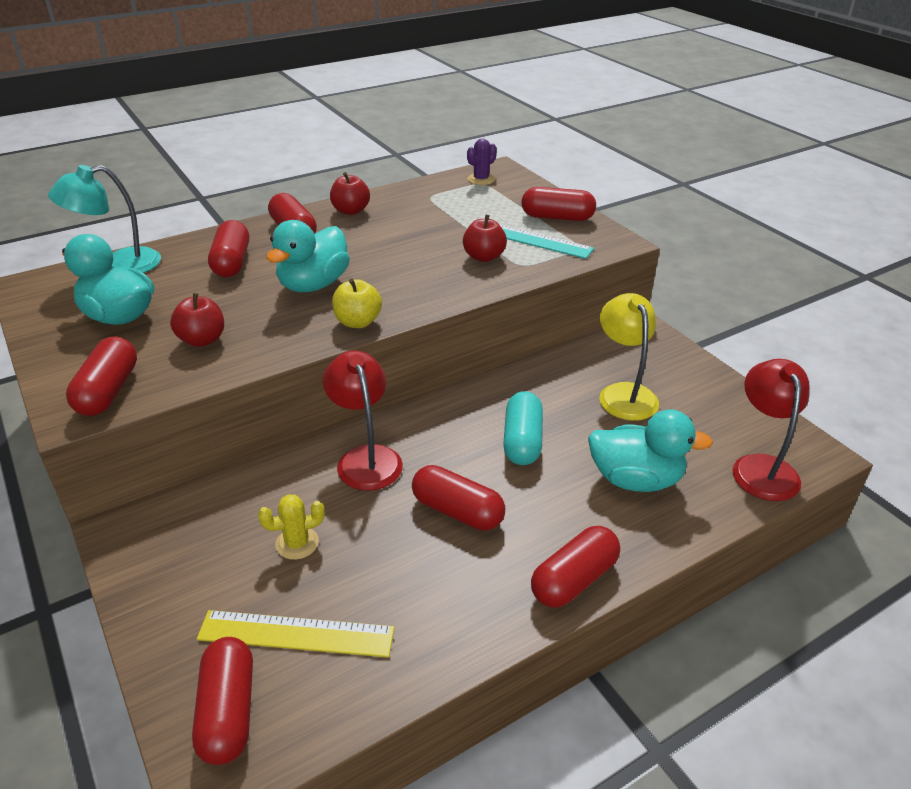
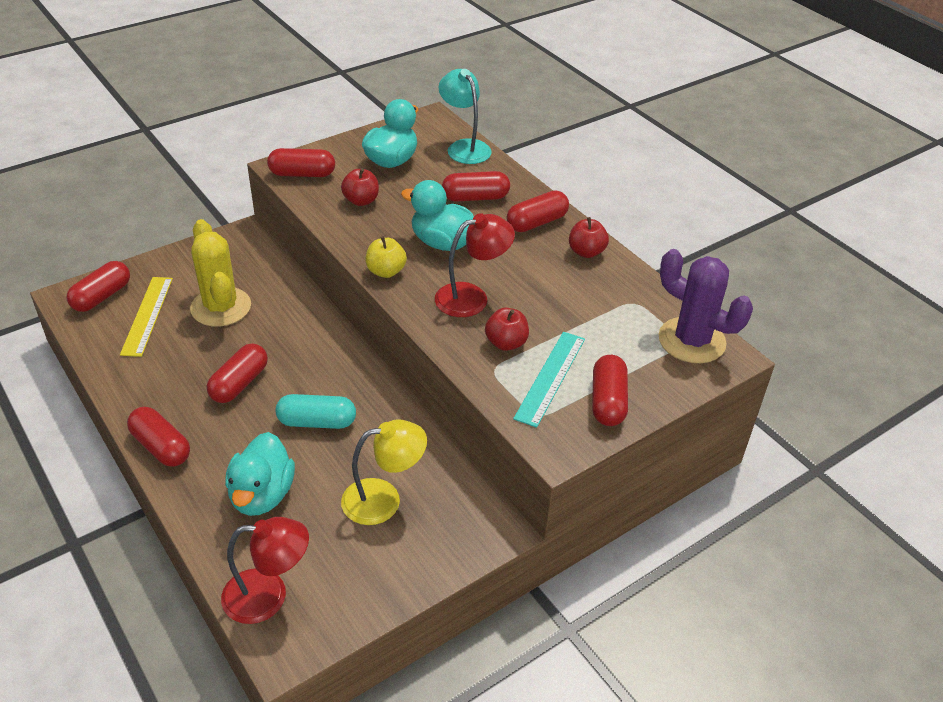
camera: 85 degrees right, 5 degrees up
red capsule [192,637,253,765] -> red capsule turned 45 degrees counterclockwise [66,261,130,312]
yellow cactus [258,494,325,560] -> yellow cactus [190,219,251,327], size x2.08
red lamp [323,351,403,491] -> red lamp moved to [435,213,515,317]
purple cactus [467,138,497,185] -> purple cactus [658,249,753,363], size x2.08

